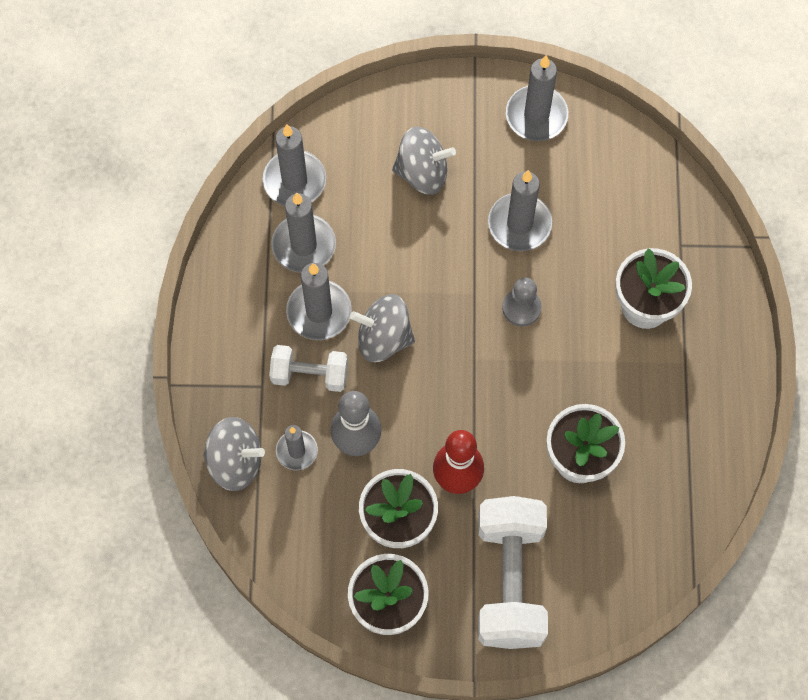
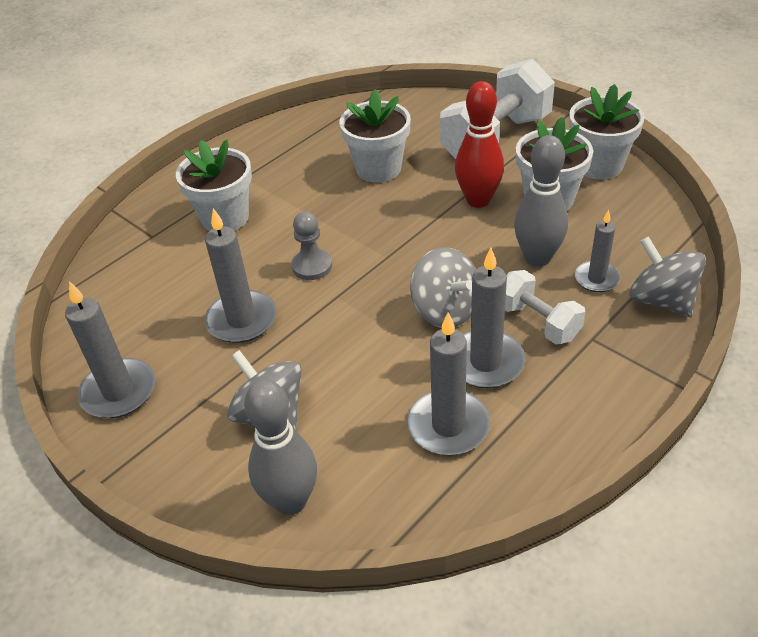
camera: 135 degrees left, 25 degrees down
grey candle [263,124,326,206] -> none
none -> grey bowling pin [244,379,317,515]

